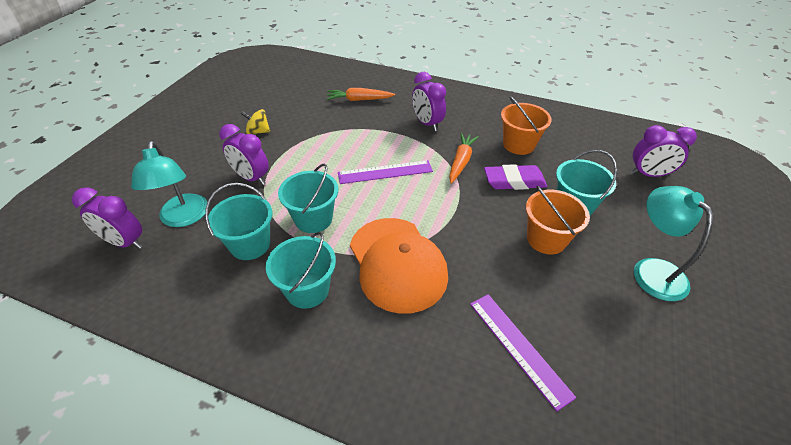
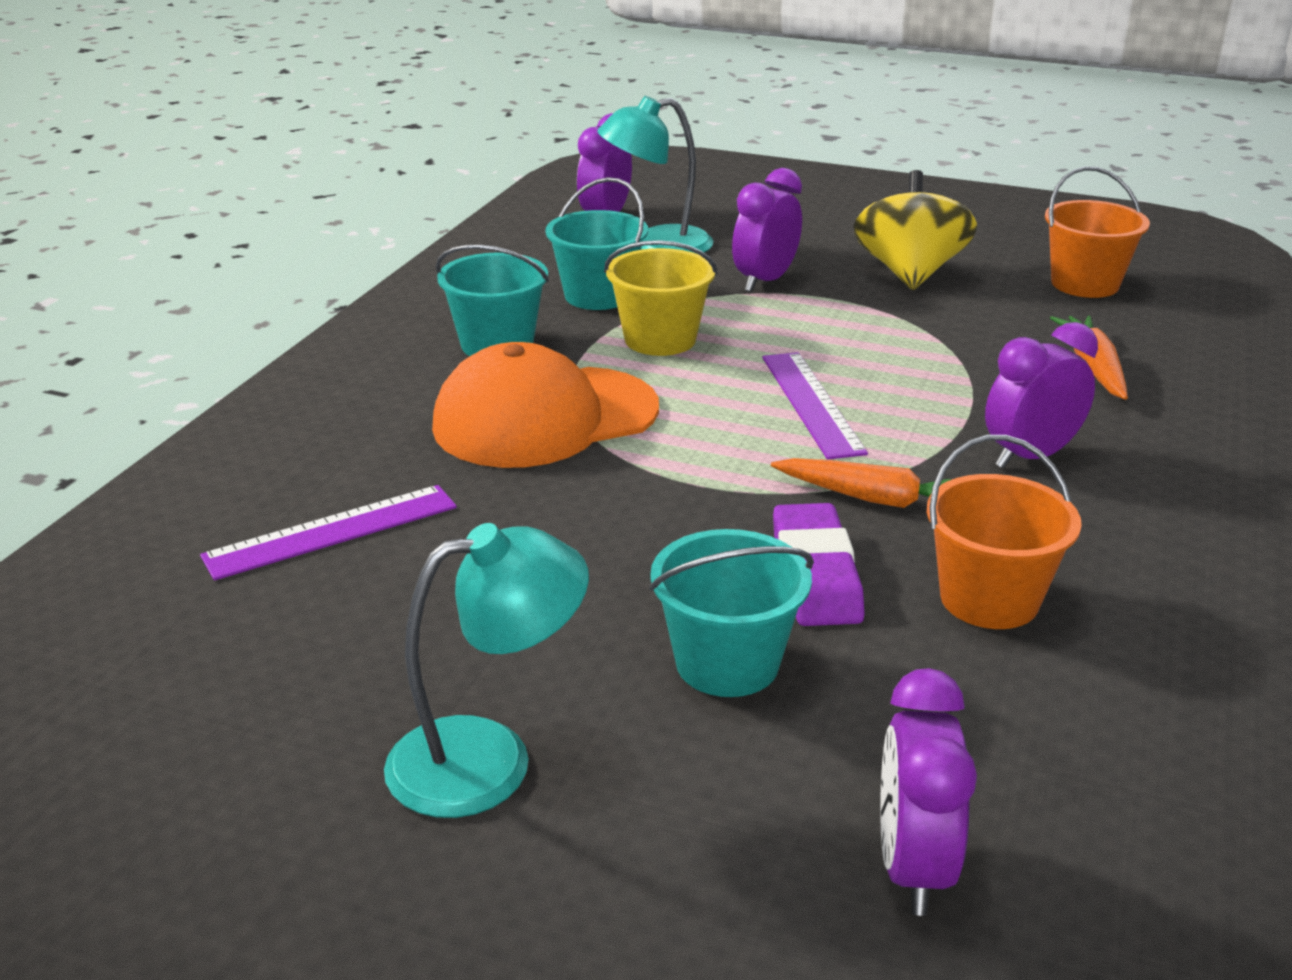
camera: 90 degrees right, 15 degrees down
yellow spinning top [241,109,270,134] -> yellow spinning top [854,170,977,290], size x1.91
turquoise bucket [278,164,338,233] -> yellow bucket [604,240,718,356]
orange bucket [526,186,590,255] -> orange bucket moved to [1045,166,1150,298]

